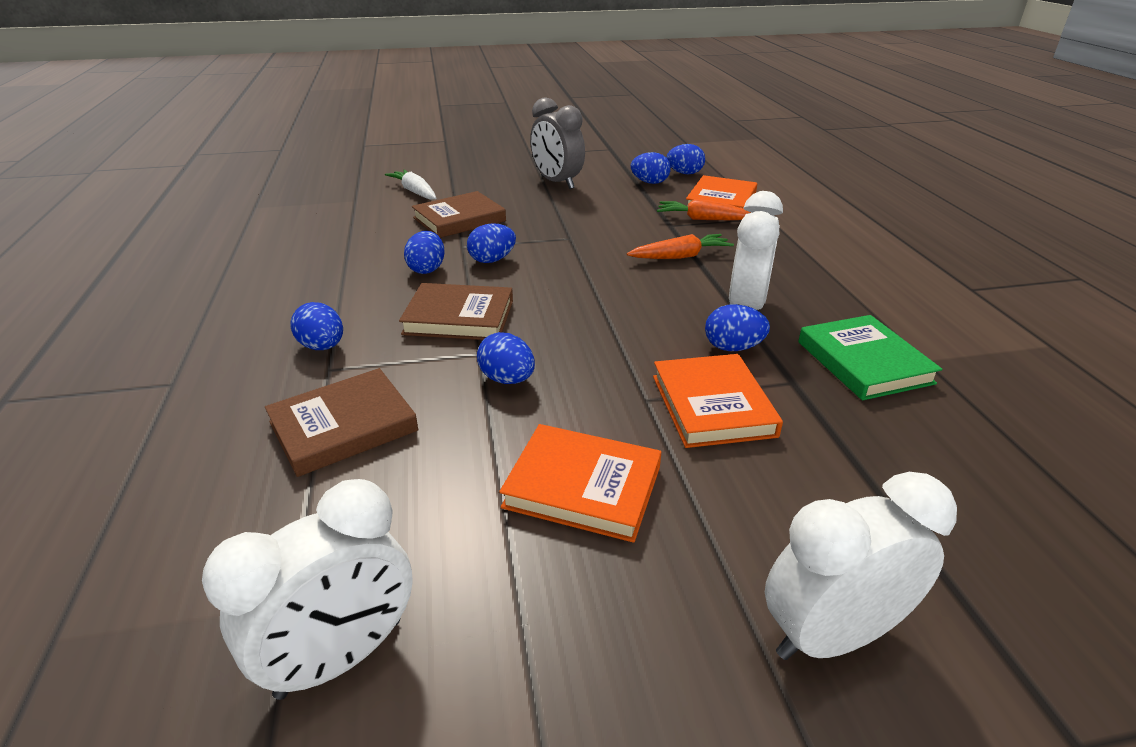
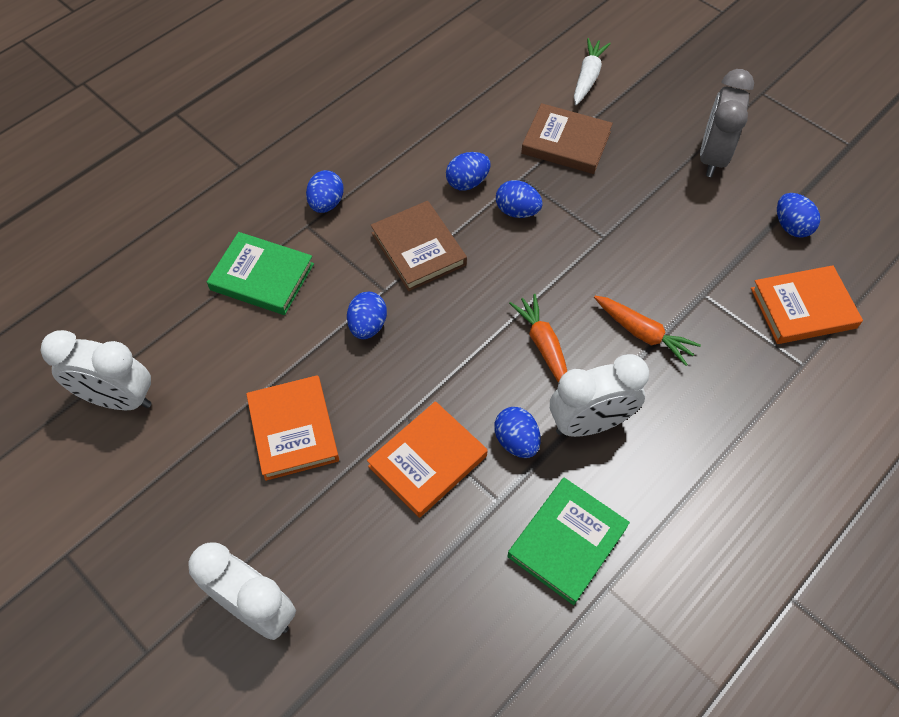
camera: 55 degrees right, 25 degrees up
brown book [265,368,418,477] -> green book [207,232,314,315]
orange carrot [657,199,752,220] -> orange carrot moved to [509,294,567,383]
blue egg [666,144,705,174] -> none

